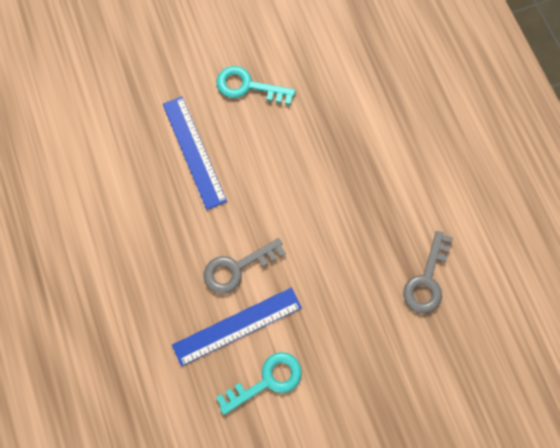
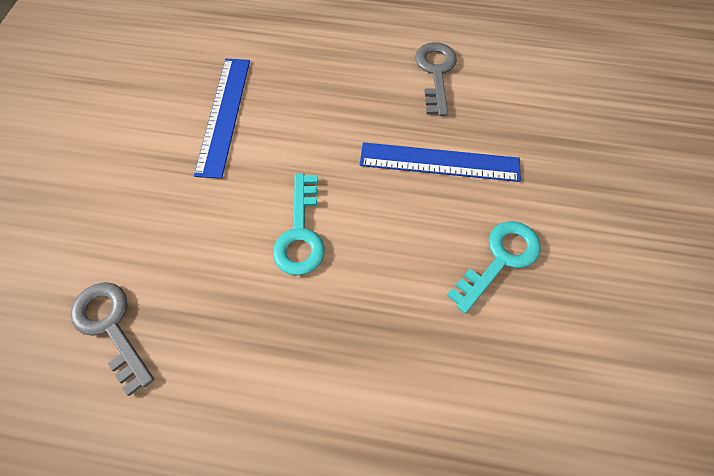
camera: 120 degrees right, 10 degrees down
grey key [204,238,286,294] -> grey key moved to [415,42,457,116]
turquoise key [216,352,302,415] -> turquoise key moved to [273,173,325,275]

